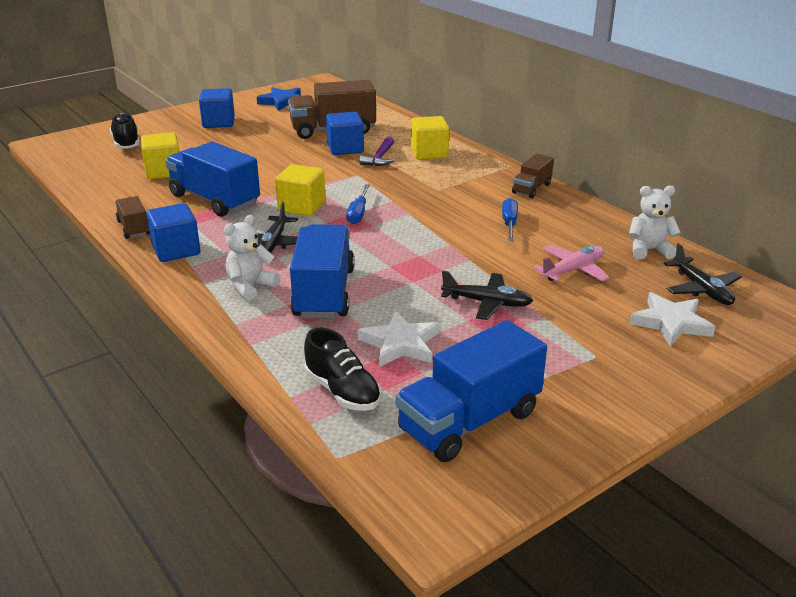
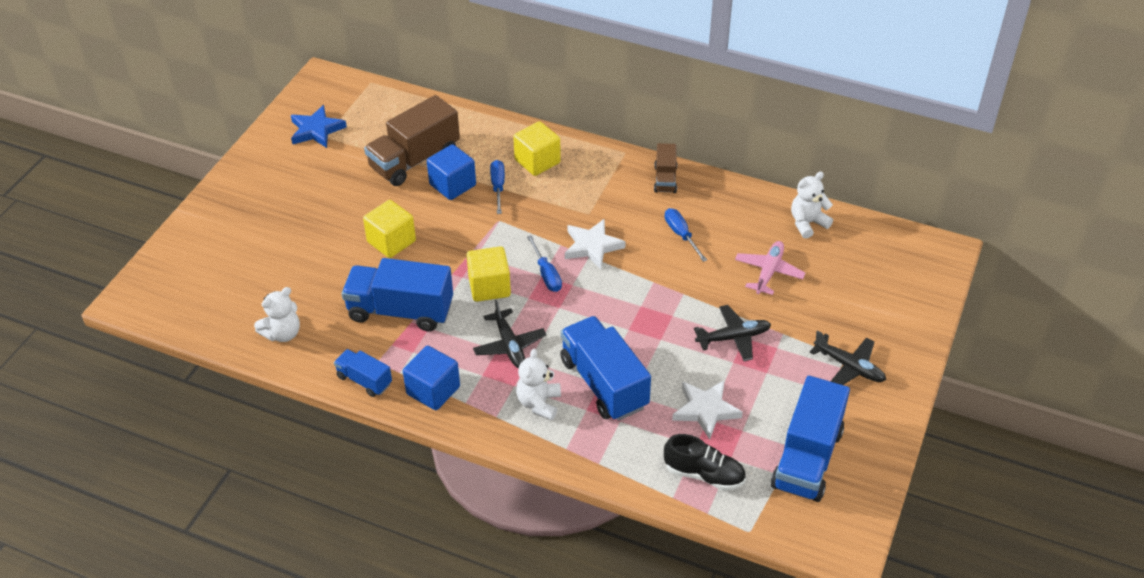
camera: 30 degrees left, 15 degrees up
black shoe [110,114,140,148] -> none
brown truck [115,196,150,239] -> blue truck [334,349,392,397]
yellow cube [141,132,179,179] -> yellow cube moved to [363,200,416,258]
blue cube [199,88,235,128] -> none
purple hammer [359,136,394,166] -> blue screwdriver [490,160,505,214]
white star [630,292,715,346] -> white star moved to [565,219,626,269]
black plane [664,243,742,305] -> black plane moved to [810,330,886,385]
none -> white teddy bear [254,287,300,342]

